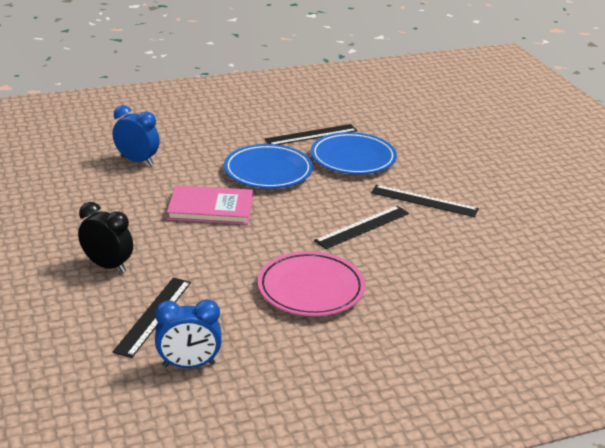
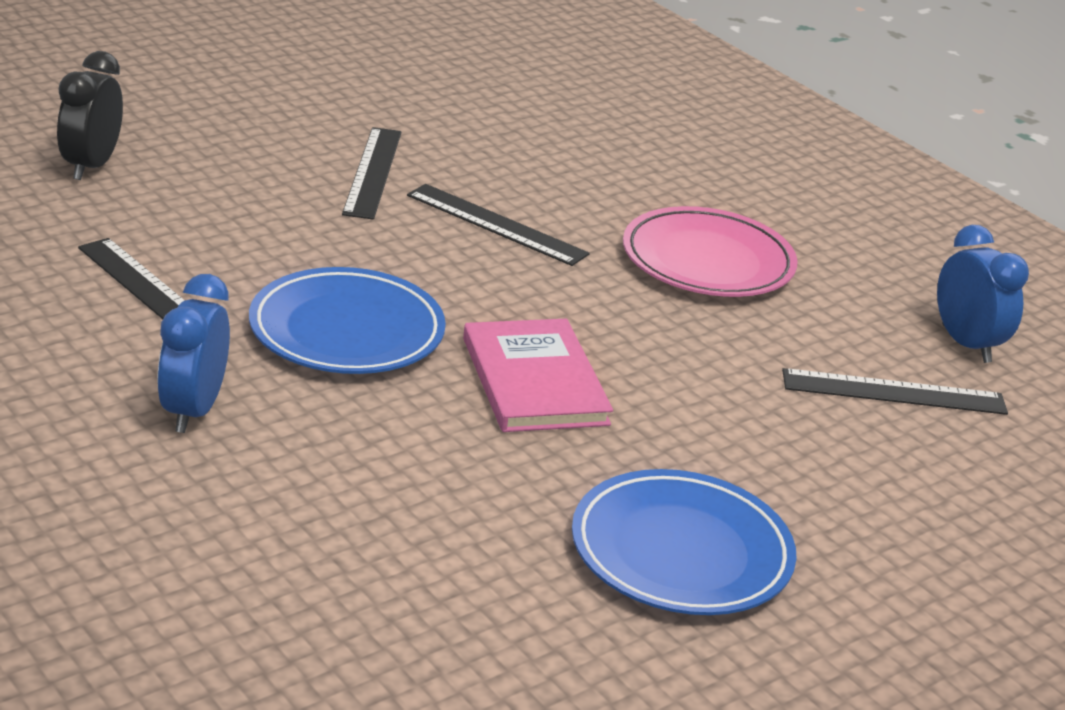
camera: 110 degrees left, 0 degrees up
black clock [78,202,133,273] -> black clock moved to [57,51,123,180]
blue clock [113,105,160,166] -> blue clock moved to [157,274,230,433]
blue plate [311,132,397,174] -> blue plate moved to [572,469,797,615]

